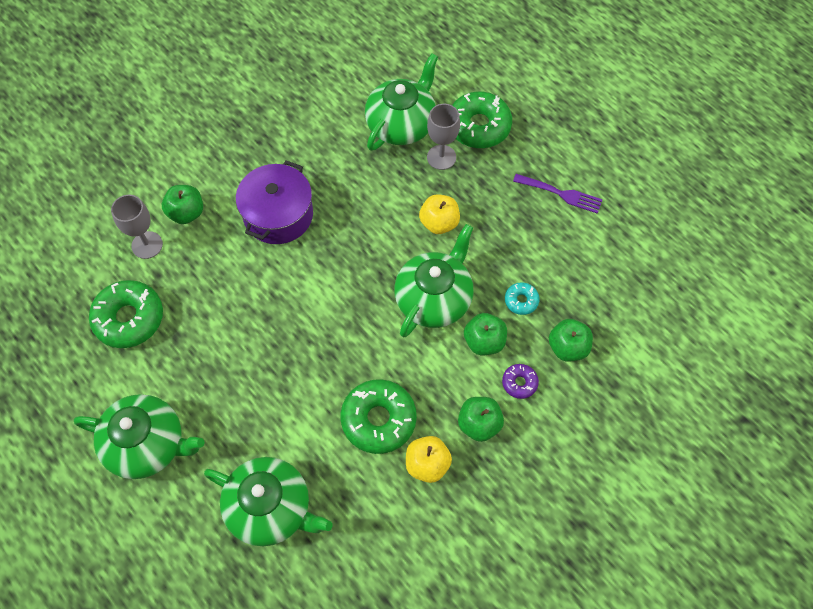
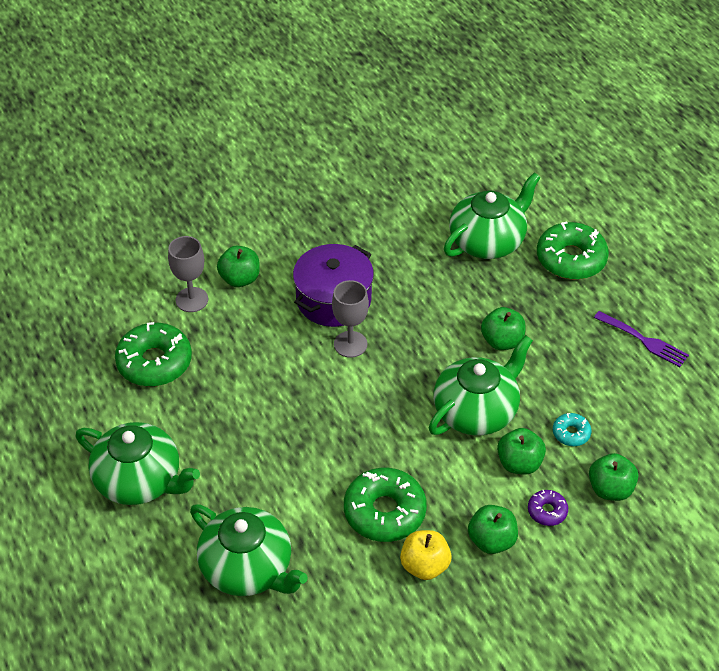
camera: 15 degrees right, 15 degrees down
yellow apple [419,194,460,234] -> green apple [481,307,526,350]
grey goblet [427,104,460,170] -> grey goblet moved to [332,280,369,358]

